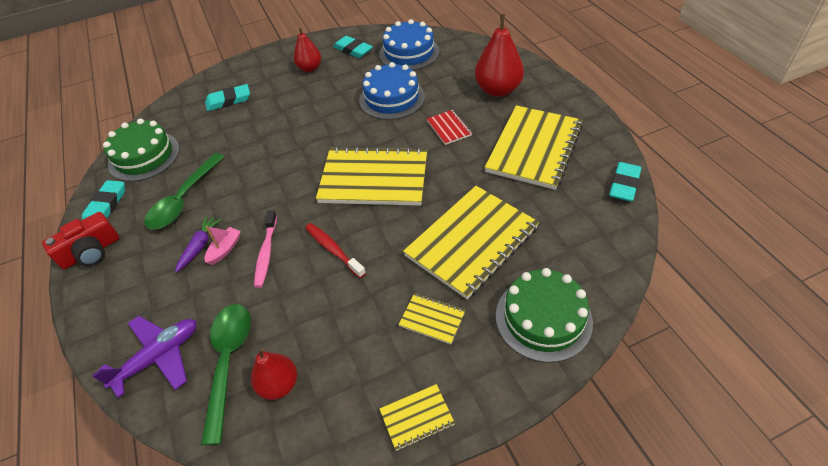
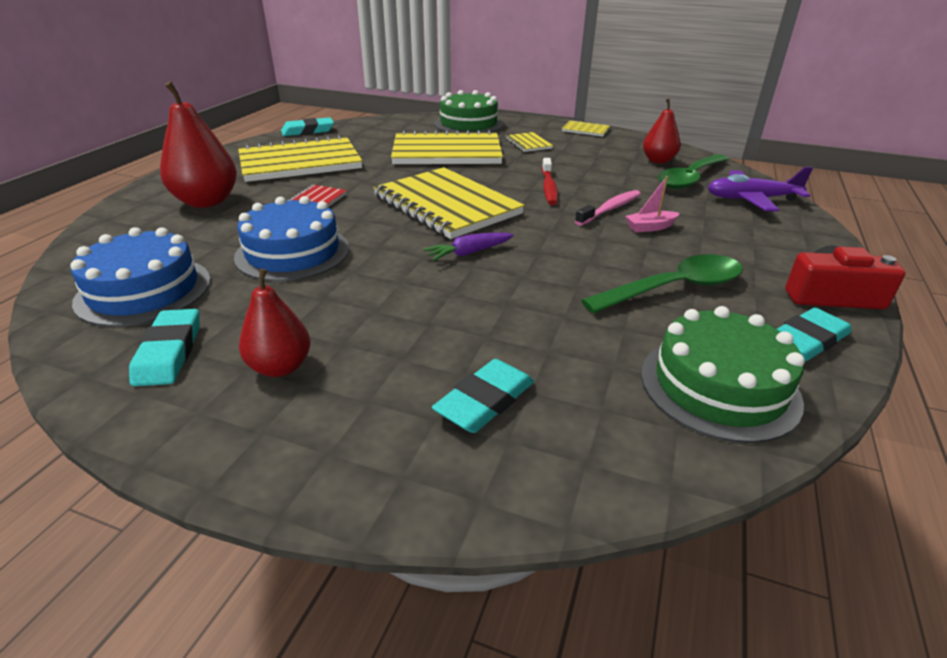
camera: 140 degrees left, 15 degrees down
purple carrot [175,216,222,272] -> purple carrot moved to [423,233,514,261]
turquoise eraser [205,84,250,111] -> turquoise eraser turned 75 degrees counterclockwise [432,359,534,433]

